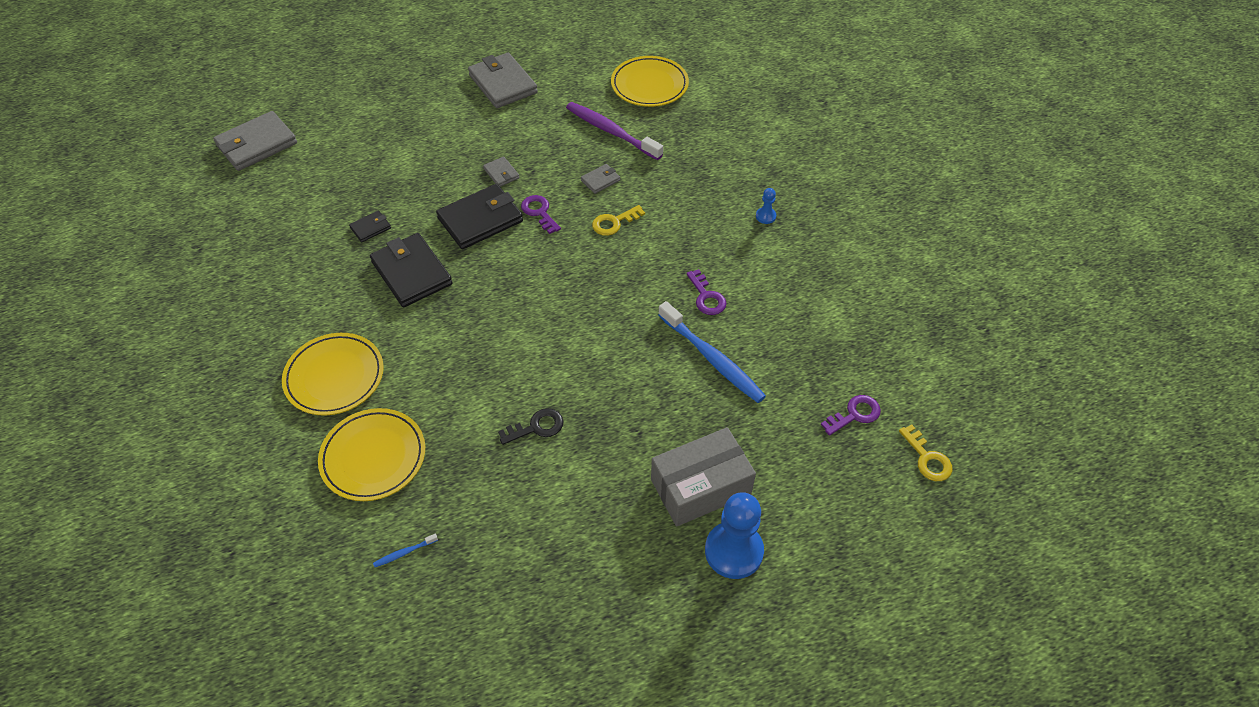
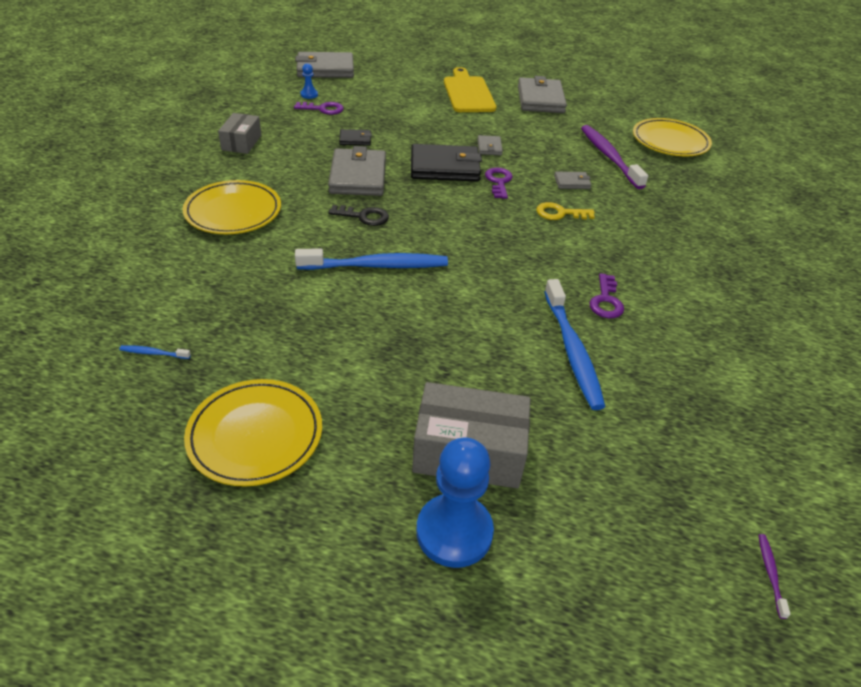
camera: 30 degrees right, 10 degrees down
yellow plate [318,408,425,501] -> yellow plate moved to [184,379,322,487]
black wallet [370,233,453,307] -> grey wallet [328,146,386,196]
black key [498,408,564,445] -> black key moved to [328,205,389,226]
blue pawn [756,188,776,224] -> blue pawn moved to [300,63,318,99]
purple key [821,395,881,436] -> purple key moved to [294,102,344,115]
yellow key [899,424,953,481] -> purple toothbrush [759,534,791,619]
none -> grey box [218,113,261,154]
none -> blue toothbrush [295,248,448,270]
none -> yellow cutting board [444,67,496,112]

